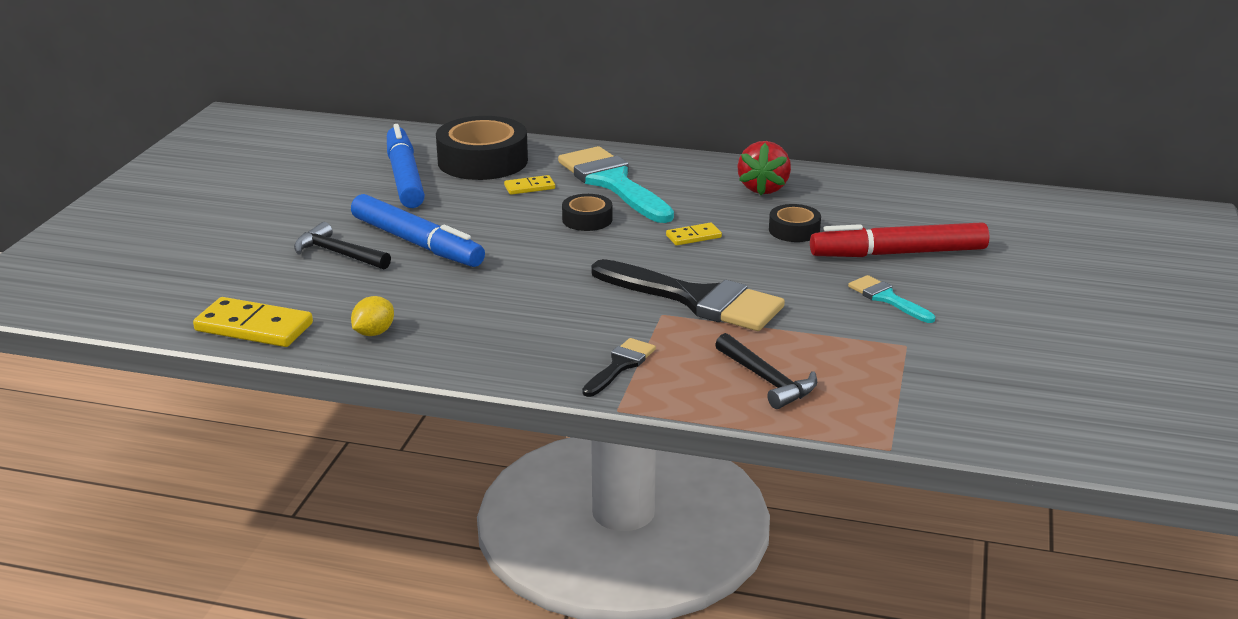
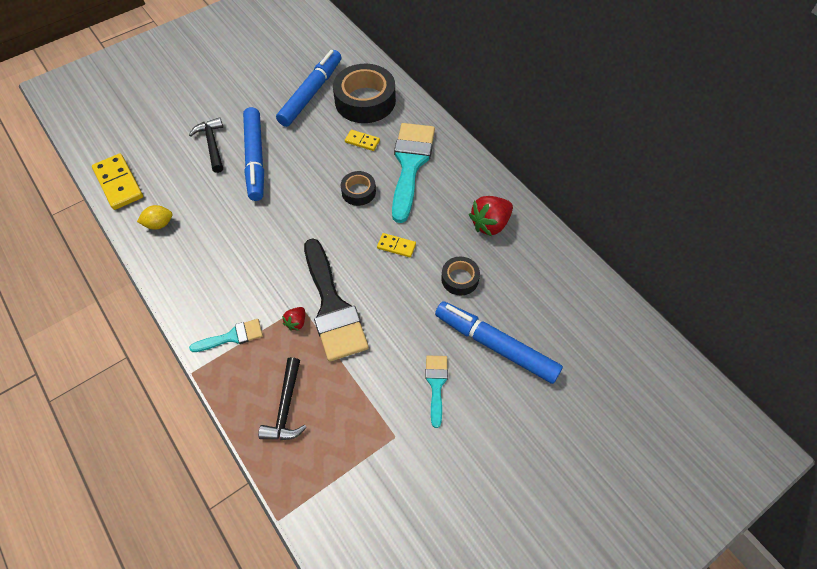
camera: 40 degrees right, 30 degrees up
black brush [582,338,656,397] -> turquoise brush [189,319,263,352]
red marker [810,222,990,257] -> blue marker [435,301,563,384]
none -> red strawberry [282,307,305,331]

